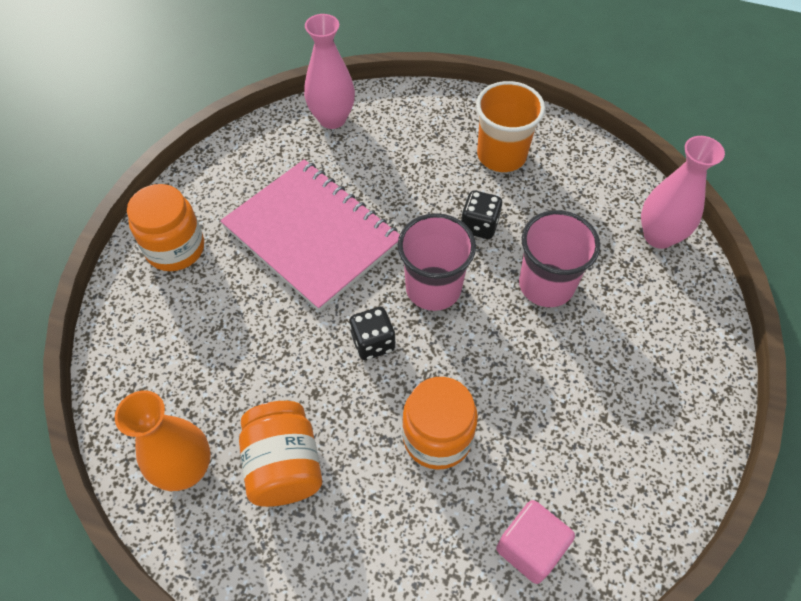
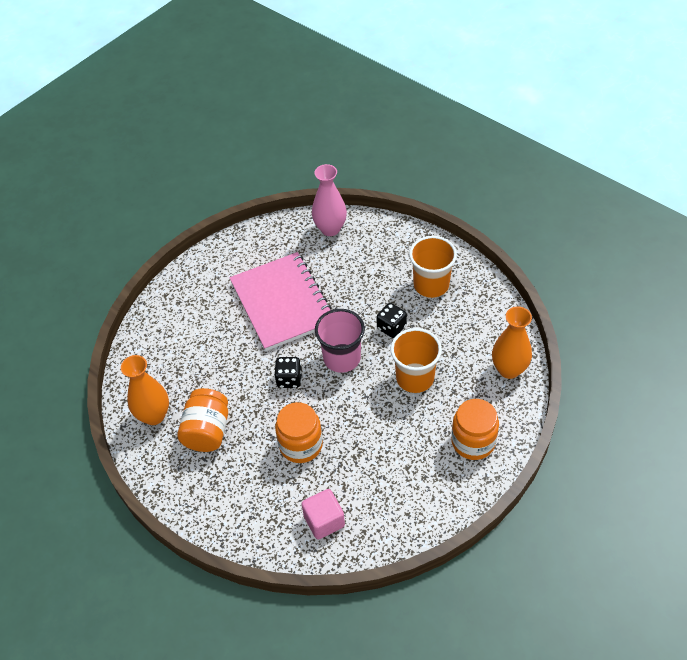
camera: 25 degrees right, 5 degrees down
orange jar [127,184,204,271] -> orange jar moved to [451,399,499,460]
pink cup [519,210,600,307] -> orange cup [390,328,442,393]
pink vase [641,136,725,249] -> orange vase [492,306,532,379]

